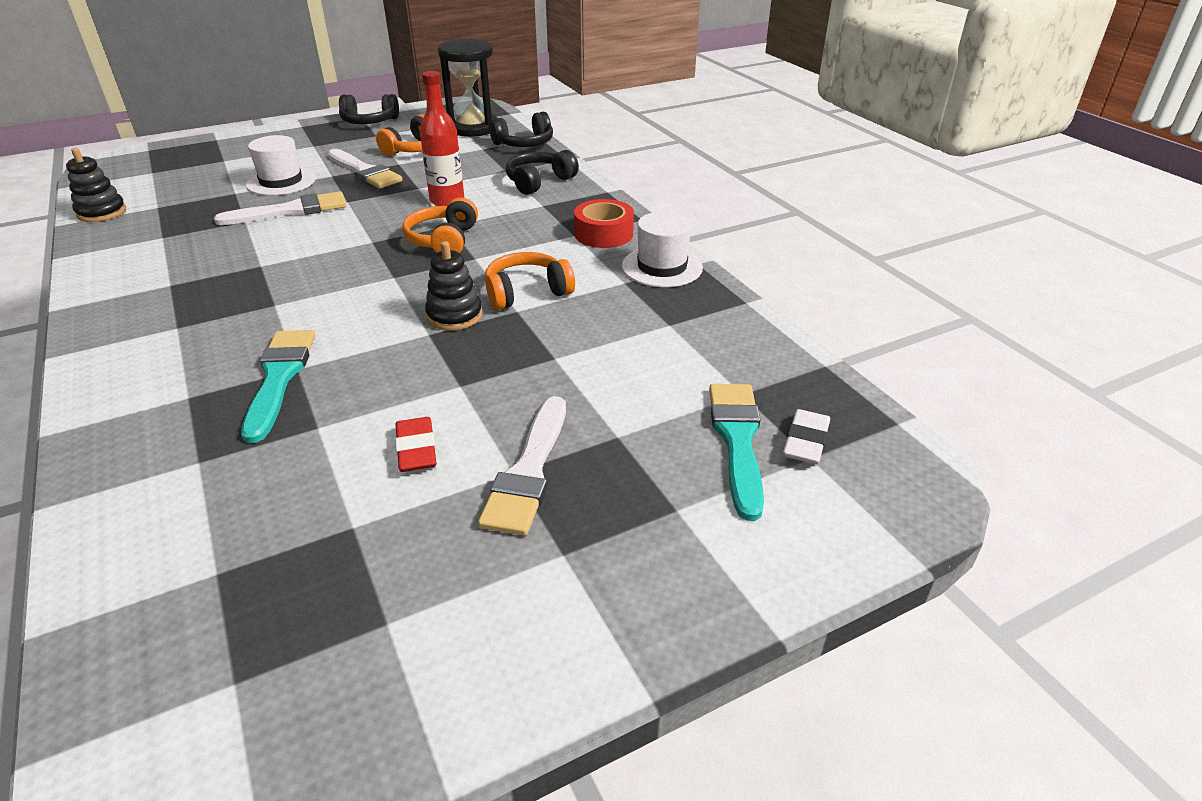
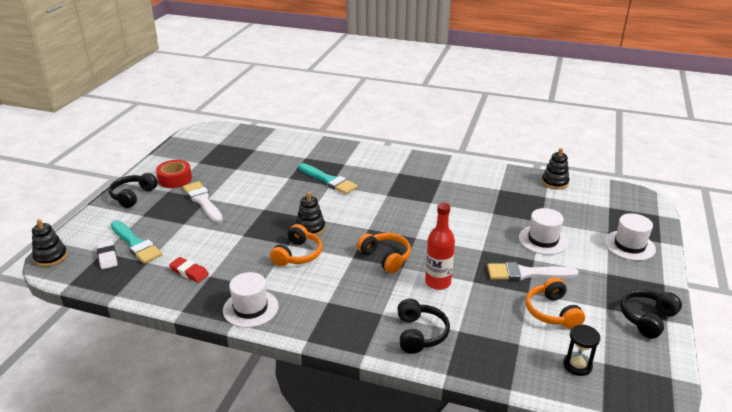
camera: 135 degrees right, 5 degrees down
white brush [214,191,347,225] -> none
red eraser [395,417,437,472] -> red eraser moved to [169,257,209,283]
black hourglass [438,38,498,137] -> black hourglass [563,325,600,376], size x0.52
black headphones [489,111,553,147] -> black headphones moved to [109,173,158,208]
red tape [574,199,634,248] -> red tape moved to [156,160,192,188]
none -> black stacking toy [32,219,68,267]
none -> white hat [605,213,656,261]

